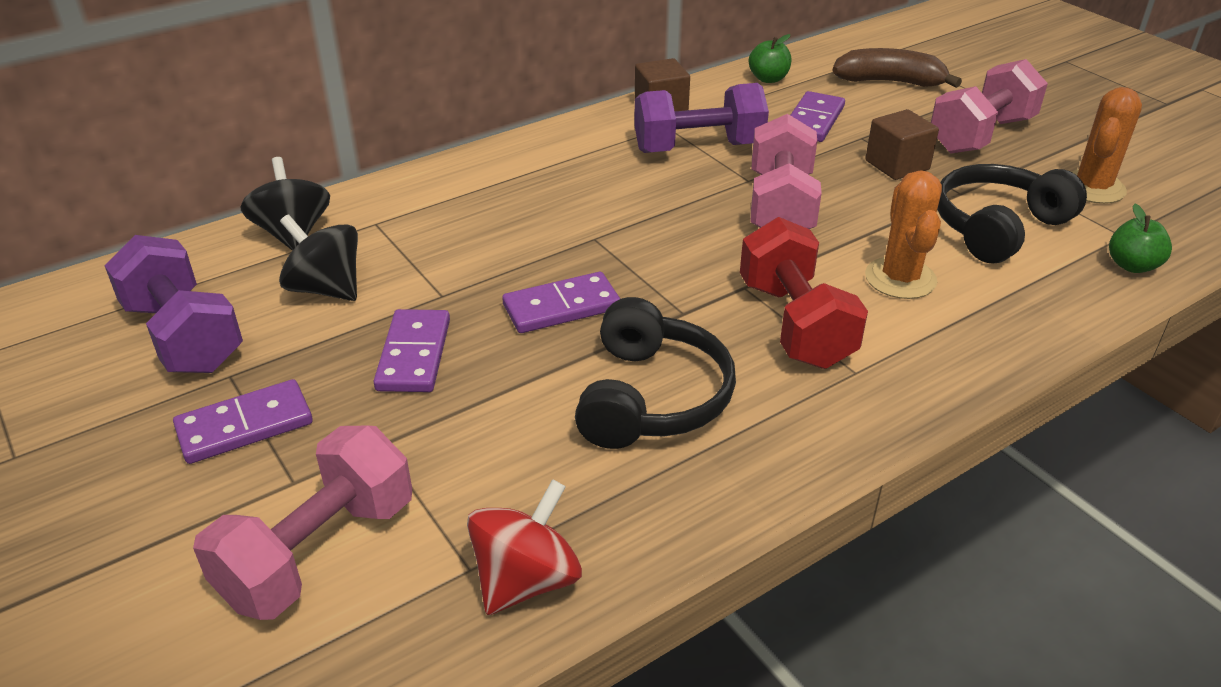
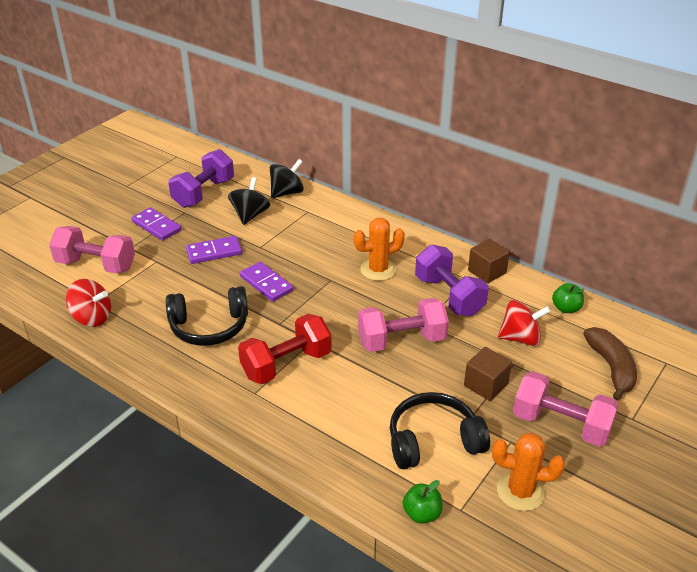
camera: 70 degrees right, 0 degrees up
purple domino [791,91,845,142] -> red spinning top [498,300,551,346]
orange cactus [865,170,942,299] -> orange cactus moved to [354,218,405,281]
black headphones [937,164,1087,263] -> black headphones turned 45 degrees counterclockwise [390,392,490,469]

